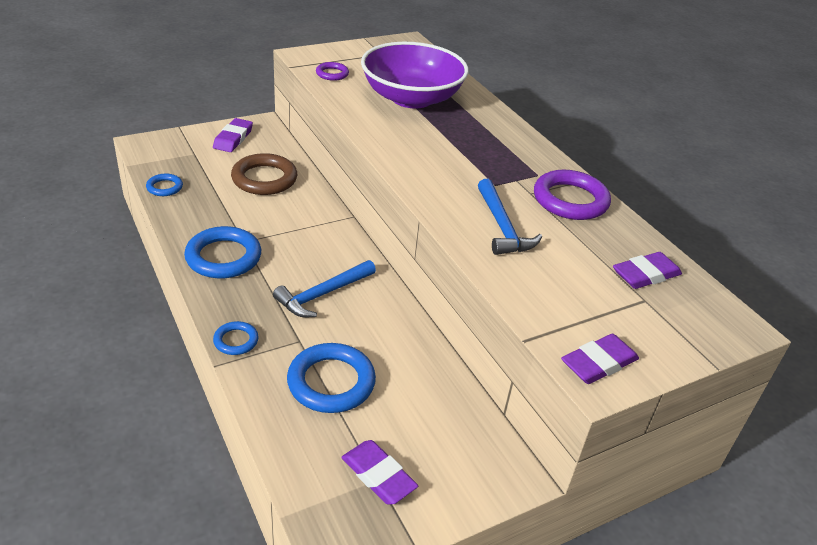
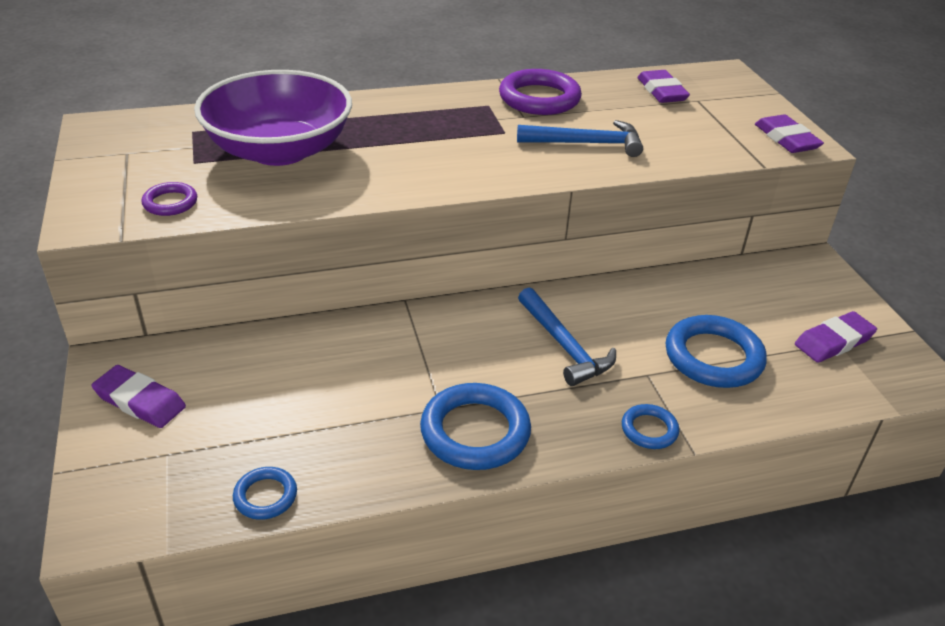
camera: 75 degrees left, 0 degrees up
brown ring [231,153,297,195] -> none

